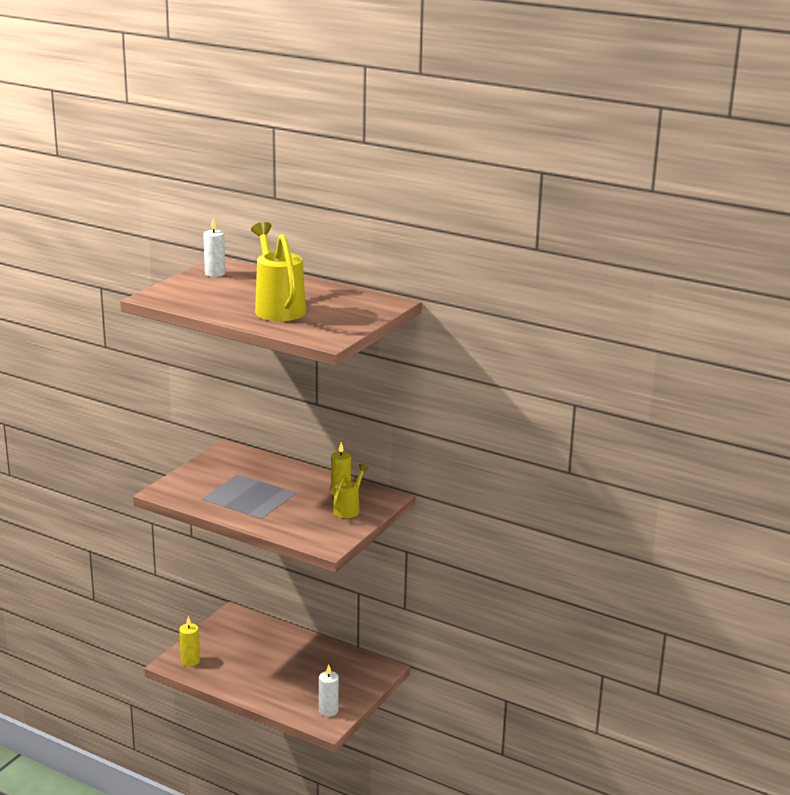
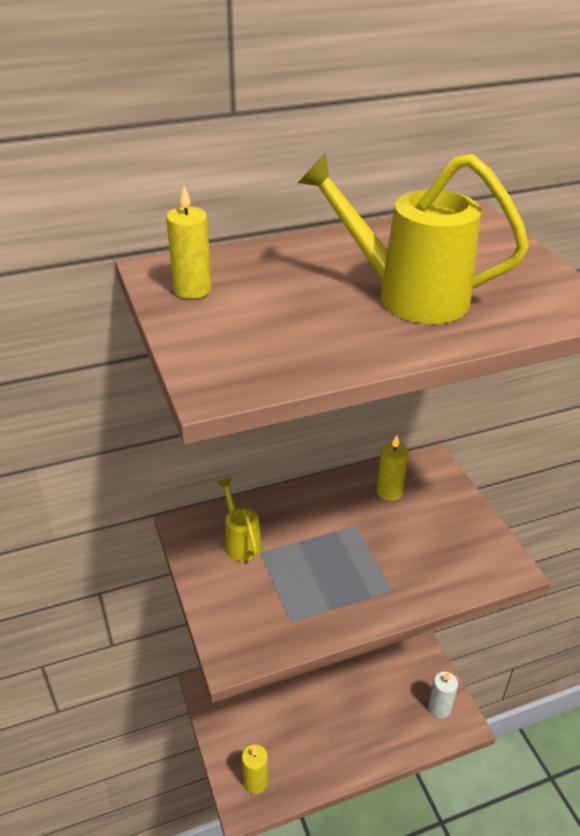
camera: 50 degrees left, 15 degrees up
white candle [203,218,225,277] -> yellow candle [166,186,212,299]
yellow watering can [333,464,369,518] -> yellow watering can moved to [217,478,262,561]

